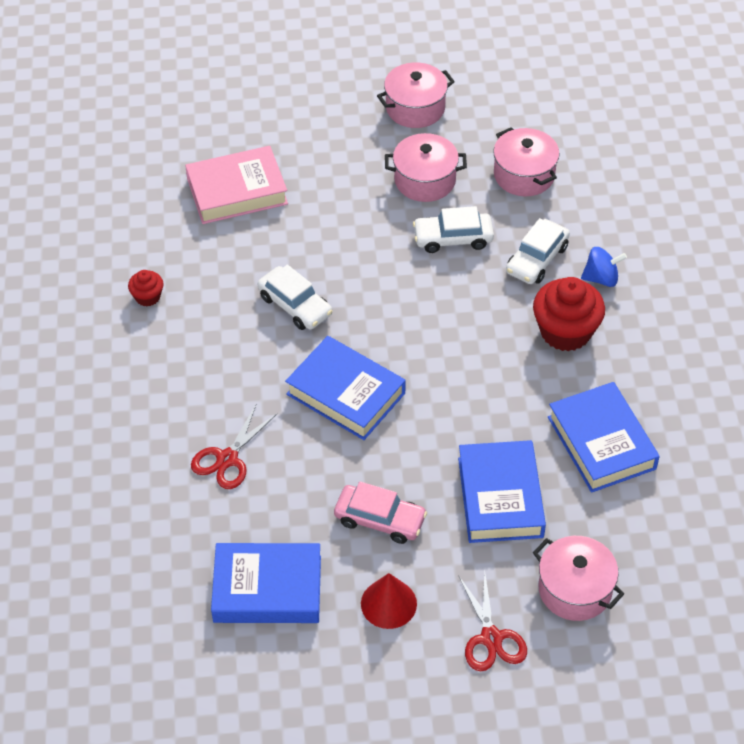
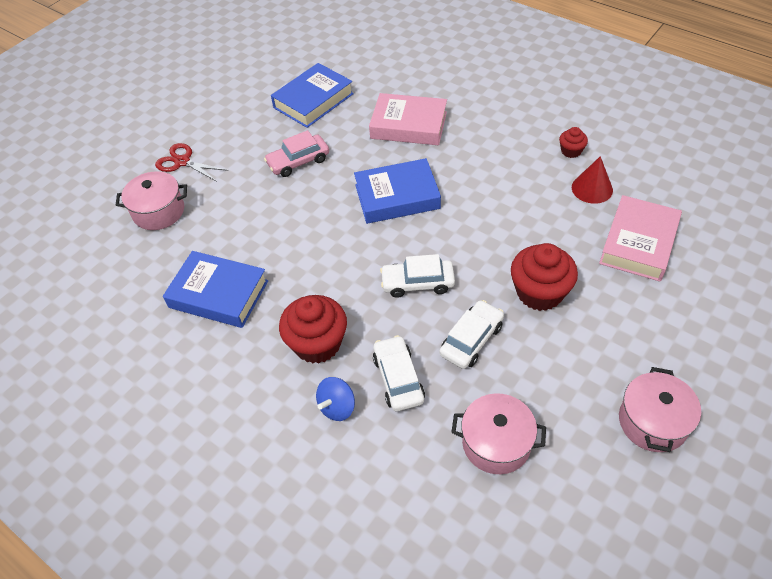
camera: 135 degrees right, 0 degrees up
red scissors [191,405,277,489] -> pink book [369,93,447,145]
white car [258,265,332,330] -> white car moved to [380,254,455,298]
red cone [361,573,417,629] -> red cone moved to [572,156,613,204]
pink pot [385,133,467,202] -> none
blue book [458,440,546,543] -> none
none -> red cupcake [511,243,578,311]

